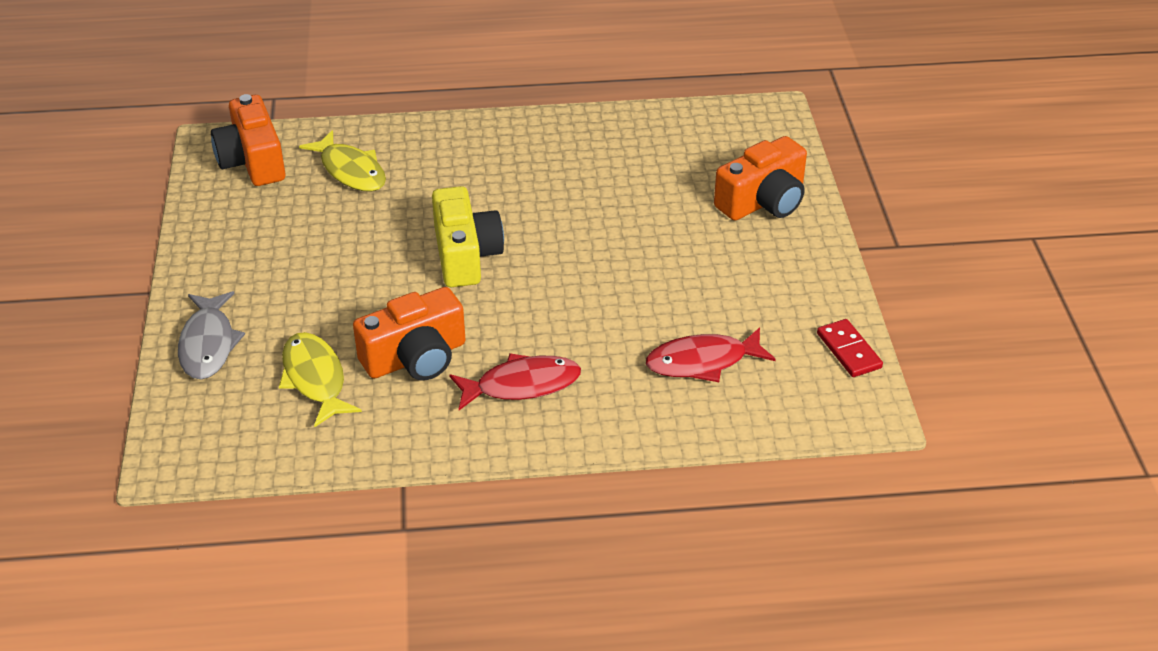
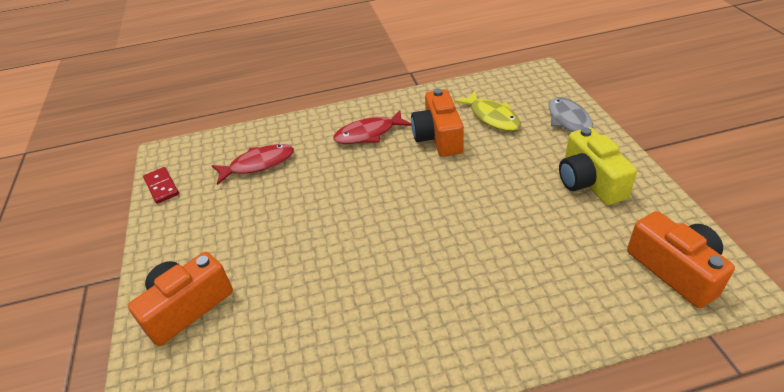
camera: 175 degrees right, 0 degrees up
yellow fish [299,130,386,192] -> none
orange camera [353,287,466,381] -> orange camera turned 60 degrees counterclockwise [411,89,464,157]
yellow camera [432,186,504,287] -> yellow camera moved to [559,127,637,205]

